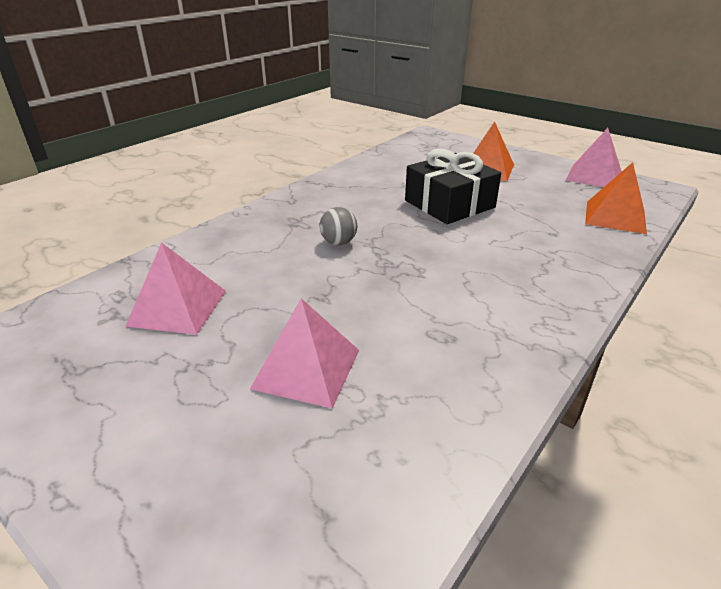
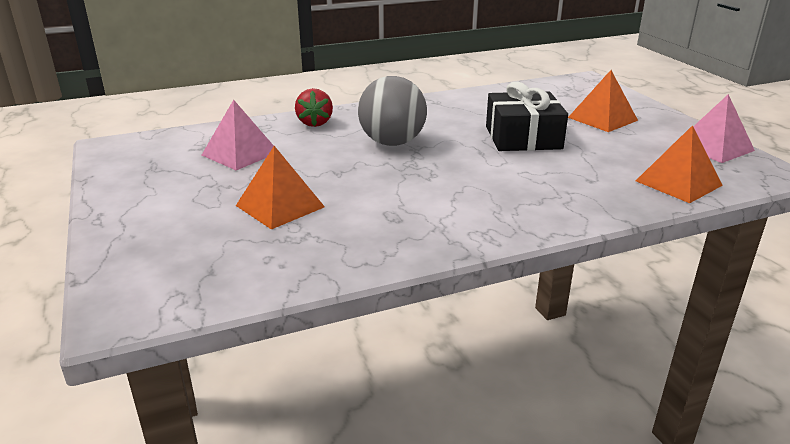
camera: 30 degrees right, 5 degrees down
pink pyramid [250,298,359,409] -> orange pyramid [236,146,325,230]
grey ball [320,207,357,245] -> grey ball [358,76,427,146], size x2.06
none -> red strawberry [295,88,333,127]

